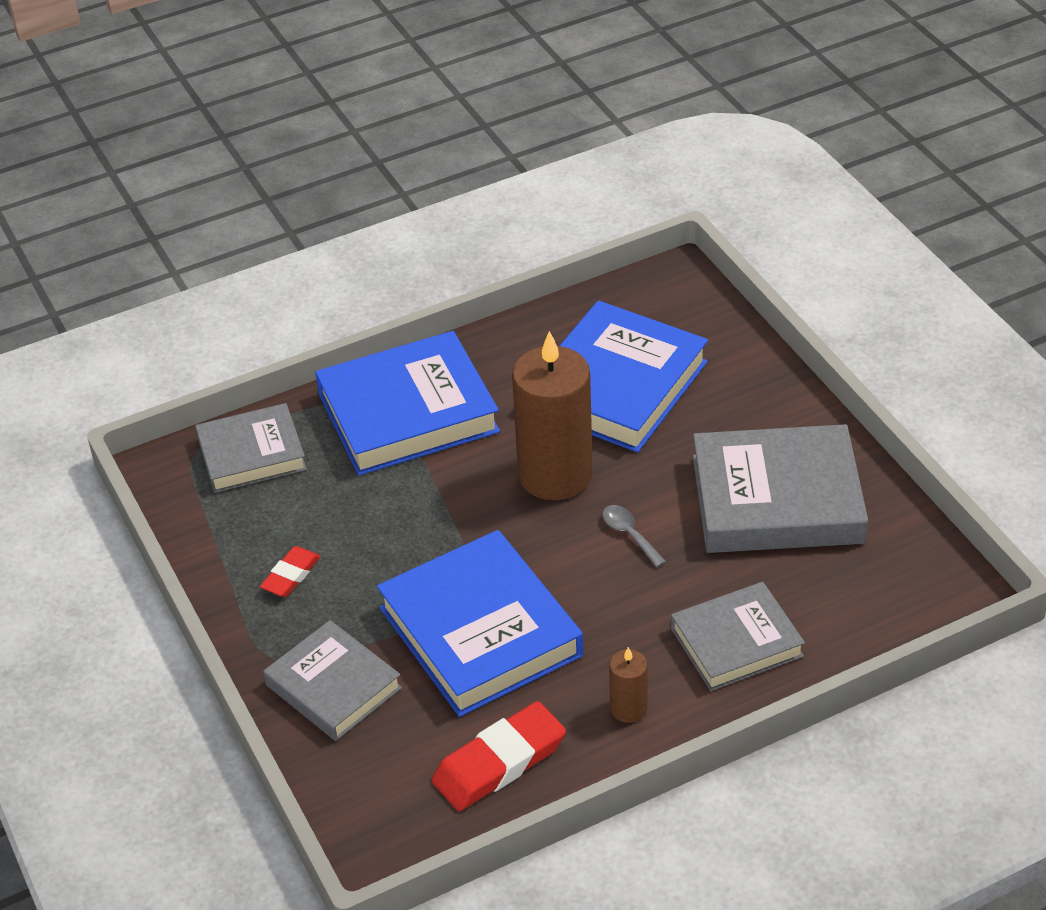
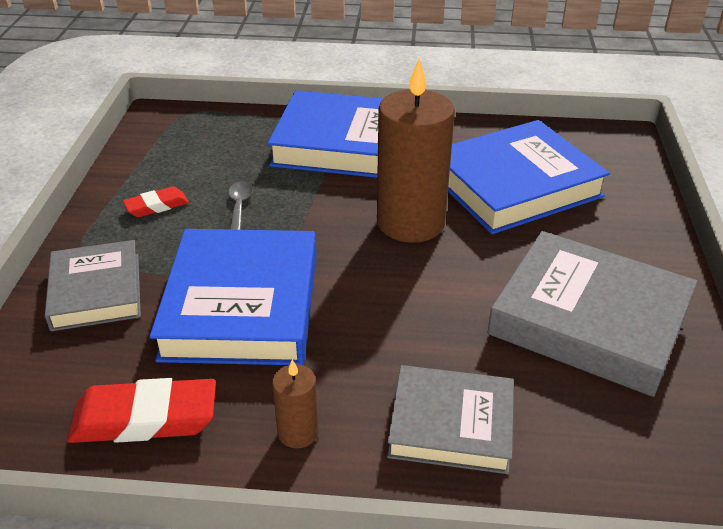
camera: 30 degrees right, 5 degrees down
grey book [195,403,307,493] -> none
grey spoon [603,505,666,568] -> grey spoon moved to [229,181,253,230]

